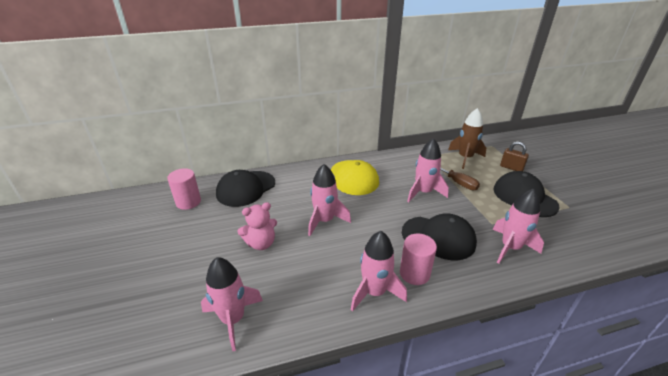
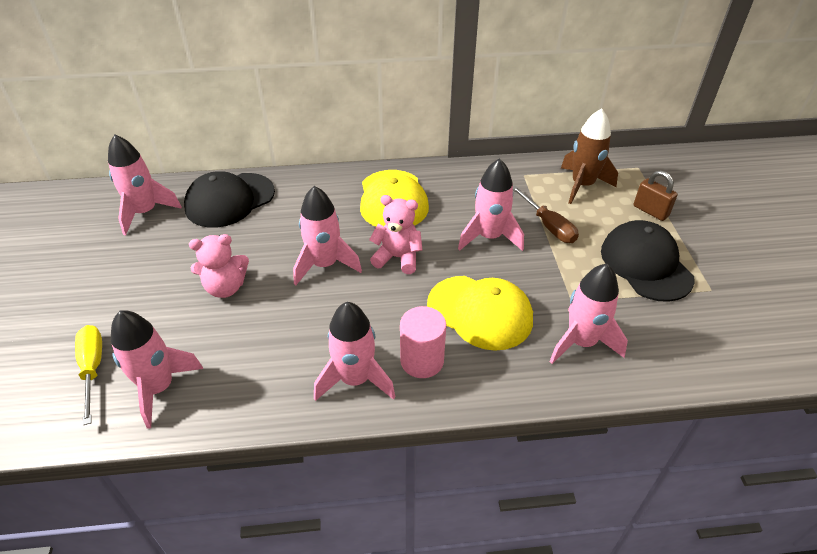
camera: 10 degrees right, 10 degrees up
pink cylinder [167,168,201,210] -> pink rocket [108,135,182,235]
black cap [402,213,477,260] -> yellow cap [427,276,533,351]
none -> yellow screwdriver [75,325,102,425]
none -> pink teddy bear [369,195,423,274]

